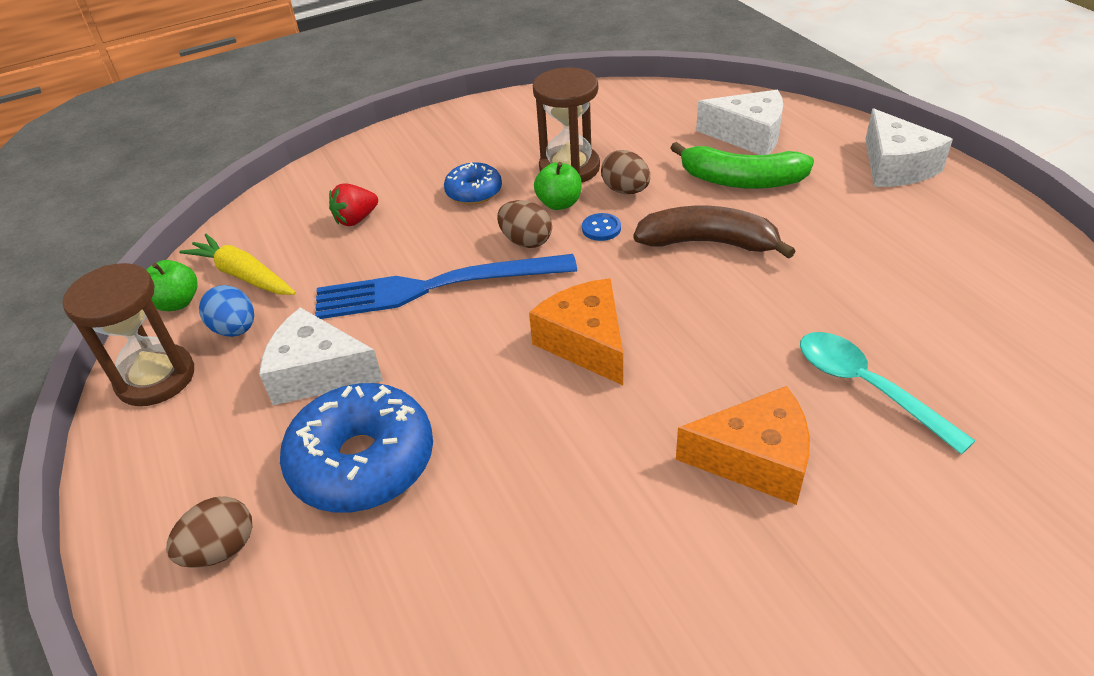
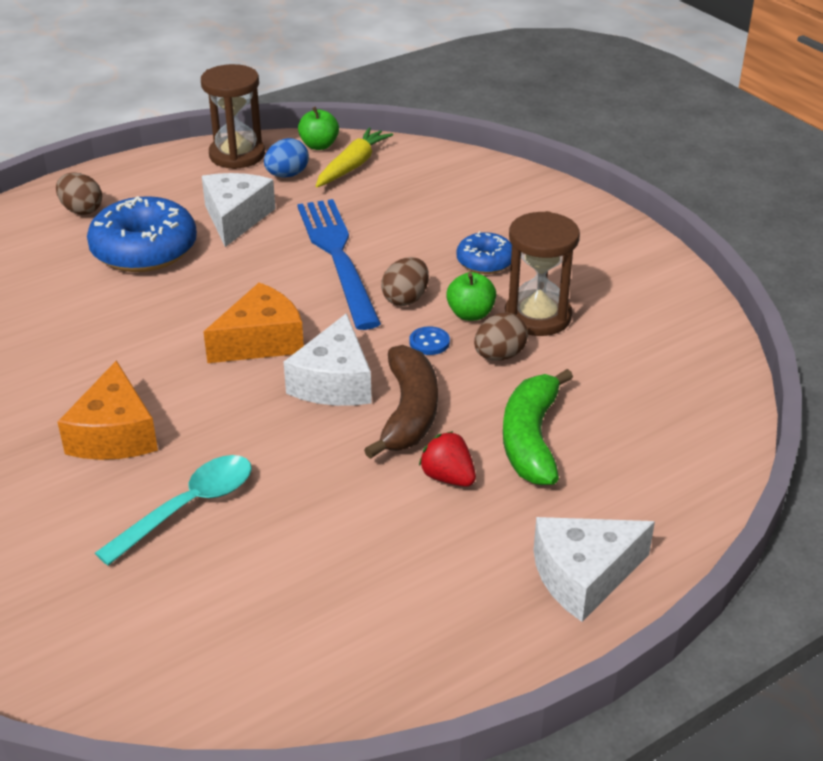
camera: 80 degrees right, 5 degrees down
red strawberry [329,183,378,226] -> red strawberry moved to [419,431,476,487]
white cheese [696,90,783,155] -> white cheese moved to [284,313,372,406]

